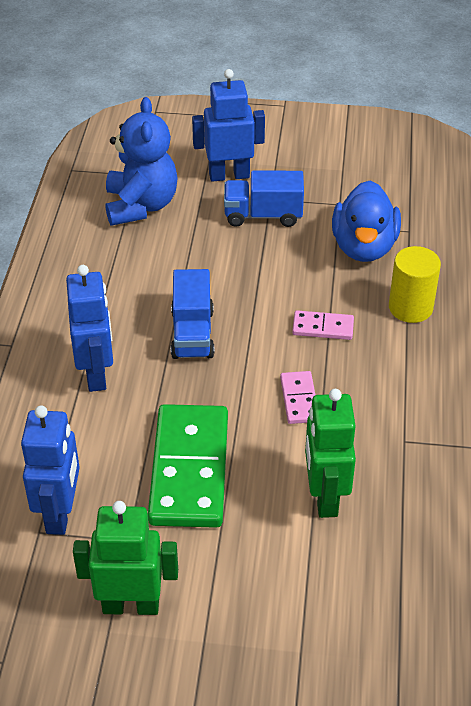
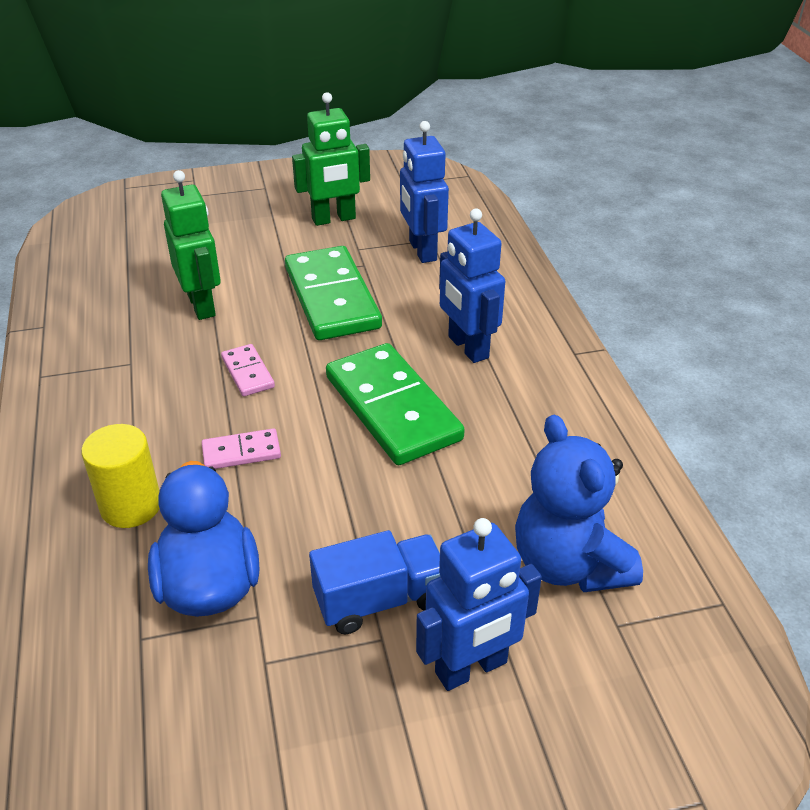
camera: 160 degrees right, 5 degrees down
blue truck [171,269,214,359] -> green domino [326,343,465,465]

